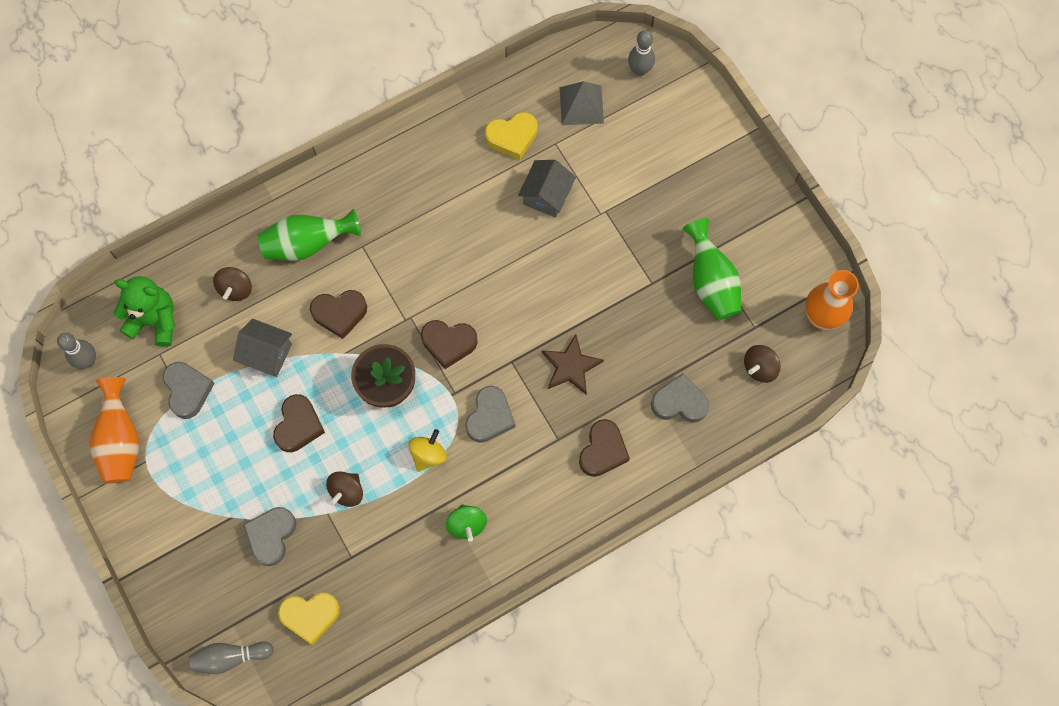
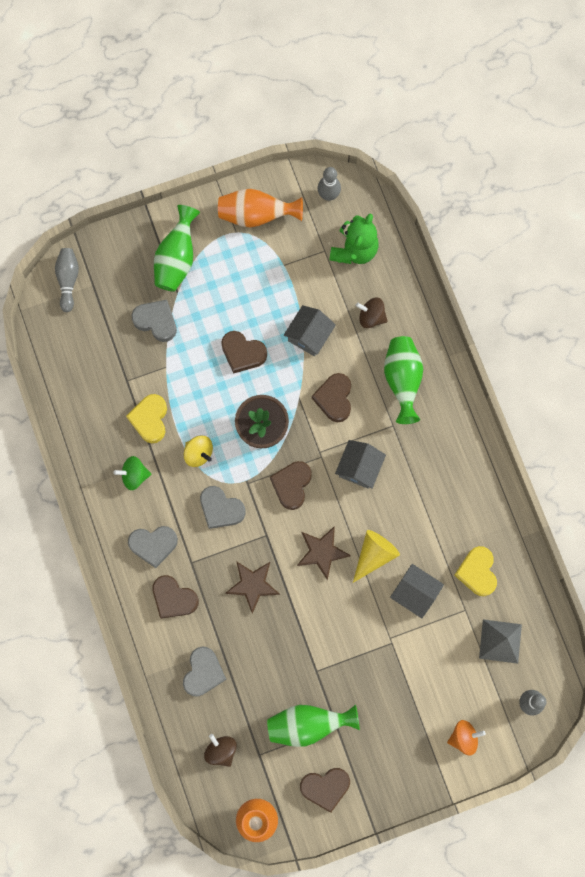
camera: 100 degrees right, 5 degrees up
grey heart [163,362,215,419] -> grey heart moved to [128,526,178,568]
yellow heart [278,593,340,645] -> yellow heart moved to [126,394,167,443]
brown spinning top [326,471,363,507] -> none
none -> green vase [154,205,200,292]
none -> brown star [297,526,351,580]
none -> brown heart [300,768,350,813]
none -> grey house [335,440,386,489]
none -> yellow cone [353,530,400,583]
none -> orange spinning top [447,720,486,756]

